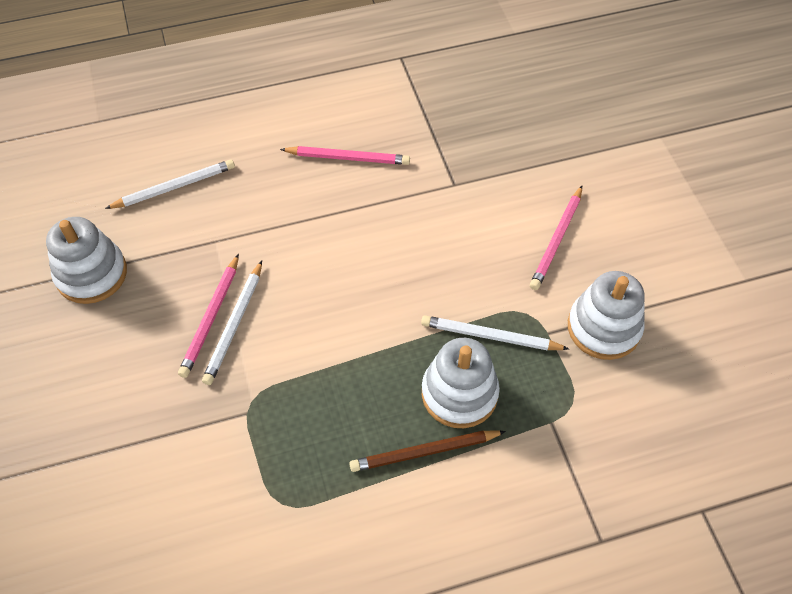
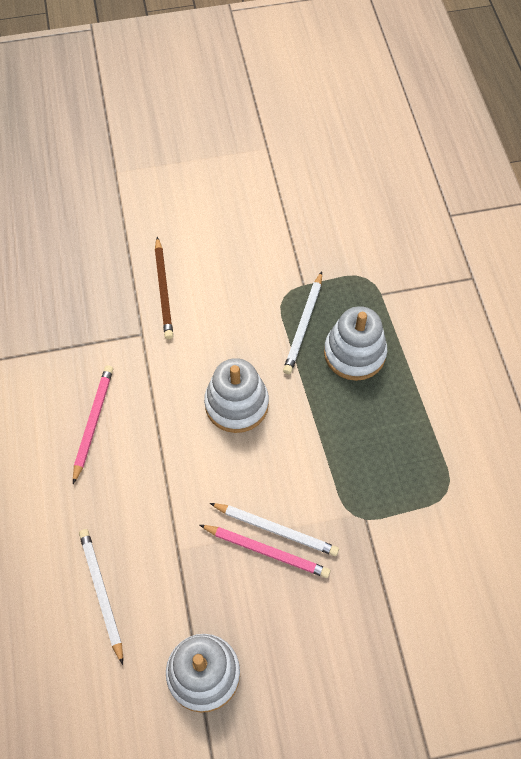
camera: 85 degrees left, 5 degrees up
brown pencil [349,430,506,472] -> brown pencil moved to [155,237,173,339]
pink pencil [530,186,582,290] -> none
white stacking toy [568,271,645,360] -> white stacking toy moved to [204,358,269,433]

